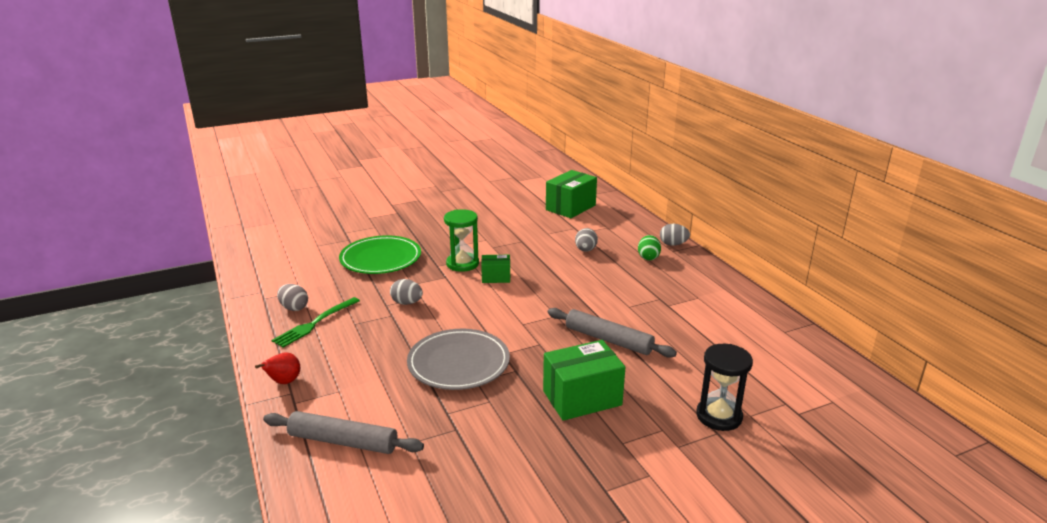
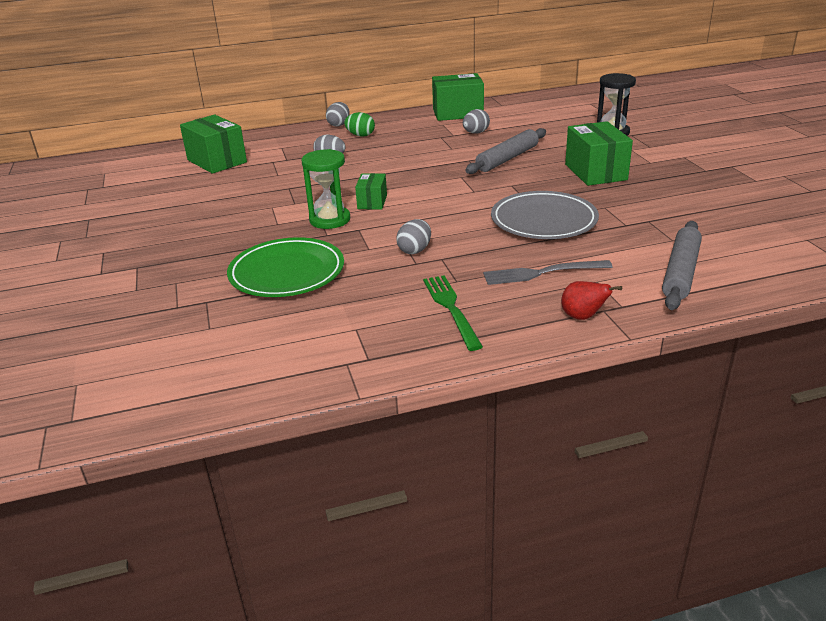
camera: 80 degrees left, 5 degrees up
green fork [271,297,360,348] -> green fork turned 150 degrees counterclockwise [423,275,483,351]
grey egg [277,284,308,311] -> grey egg moved to [463,109,490,134]
none -> green box [432,73,484,121]
none -> grey fork [483,260,613,285]

